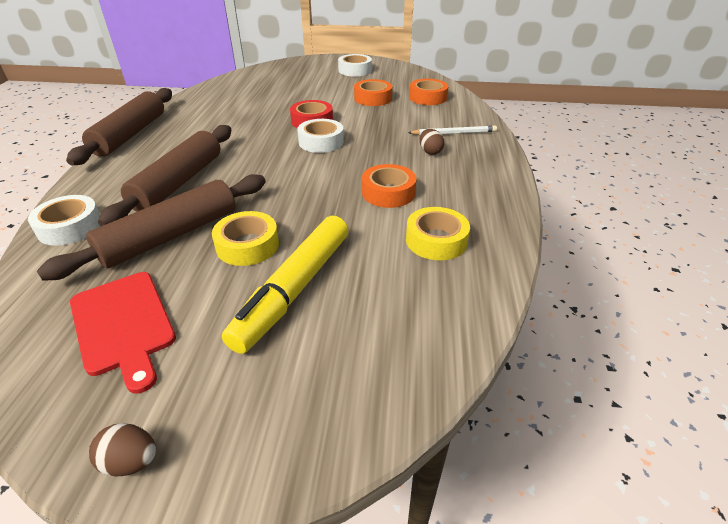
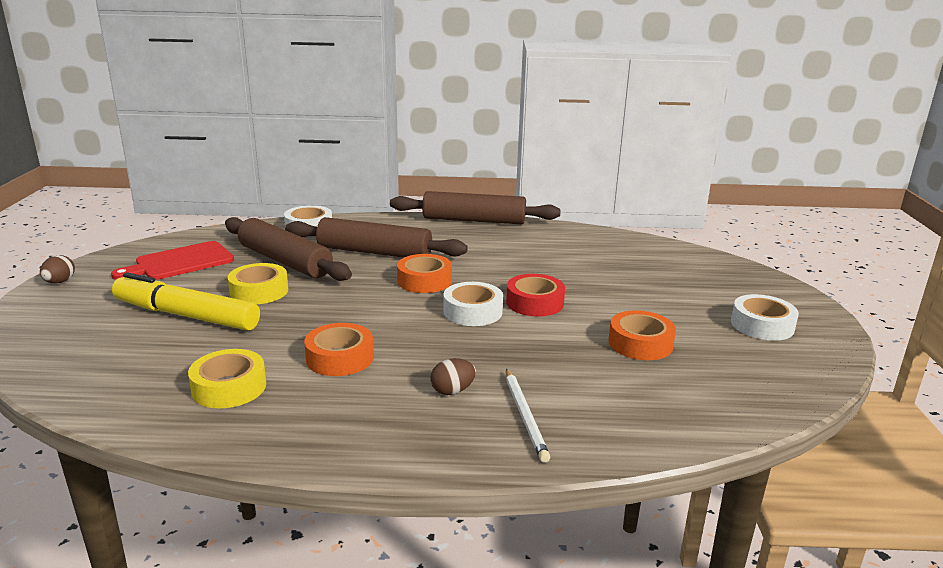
camera: 85 degrees right, 15 degrees down
orange tape [409,79,448,105] -> orange tape moved to [397,254,452,293]

